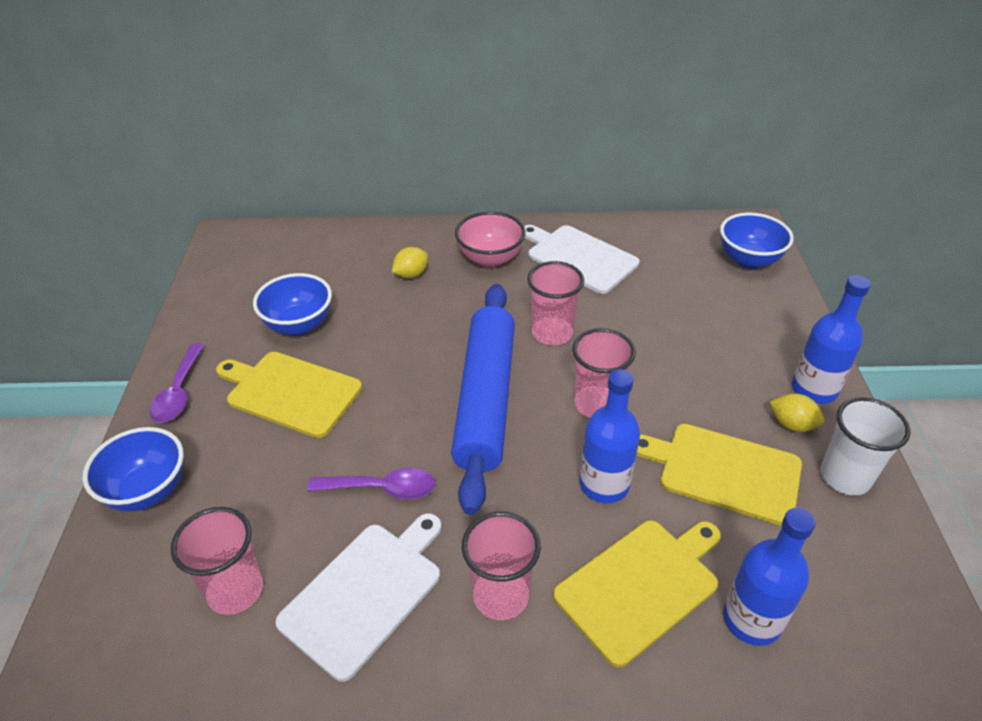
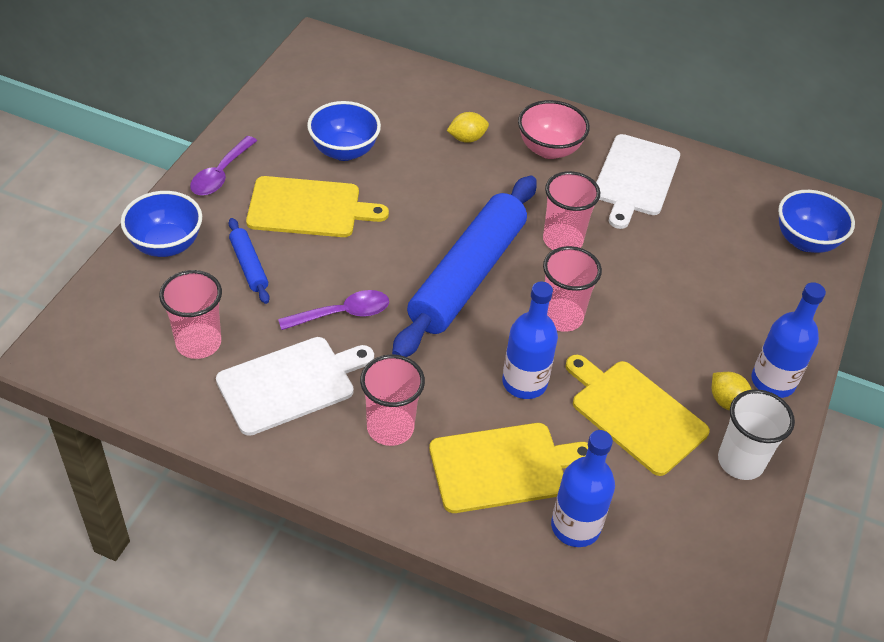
camera: 20 degrees right, 5 degrees up
yellow cutting board [216,352,362,438] -> yellow cutting board turned 135 degrees clockwise [246,176,389,237]
purple spoon [308,468,435,499] -> purple spoon turned 45 degrees counterclockwise [278,290,389,330]
white cutting board [524,225,639,294] -> white cutting board turned 135 degrees counterclockwise [596,134,680,229]
none -> blue rolling pin [229,218,270,304]

